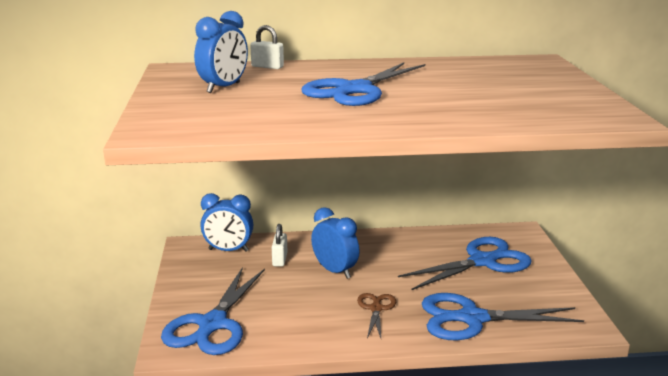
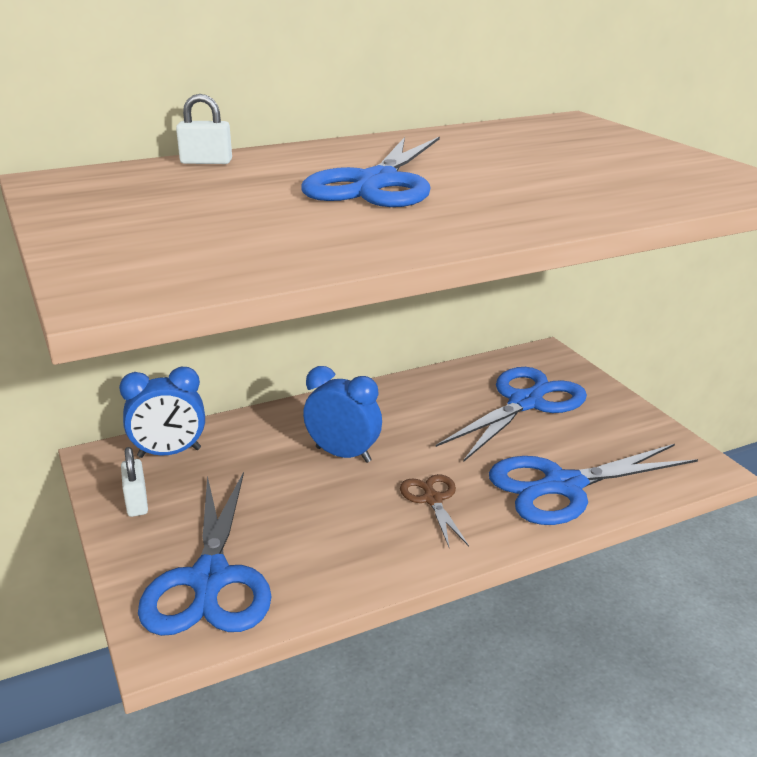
camera: 20 degrees left, 5 degrees up
blue clock [194,11,248,93] -> none
white padlock [272,224,287,267] -> white padlock moved to [121,447,148,517]

